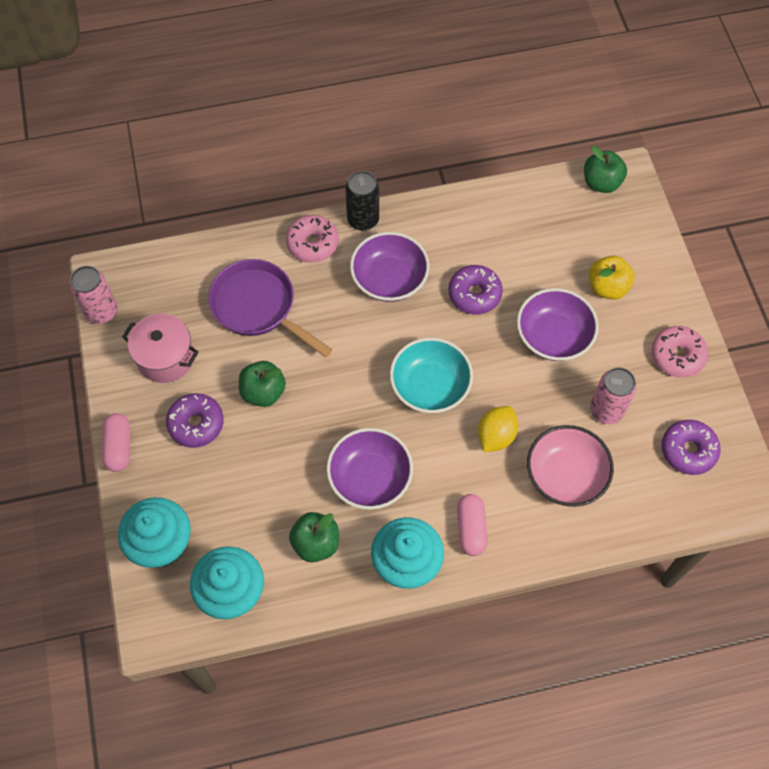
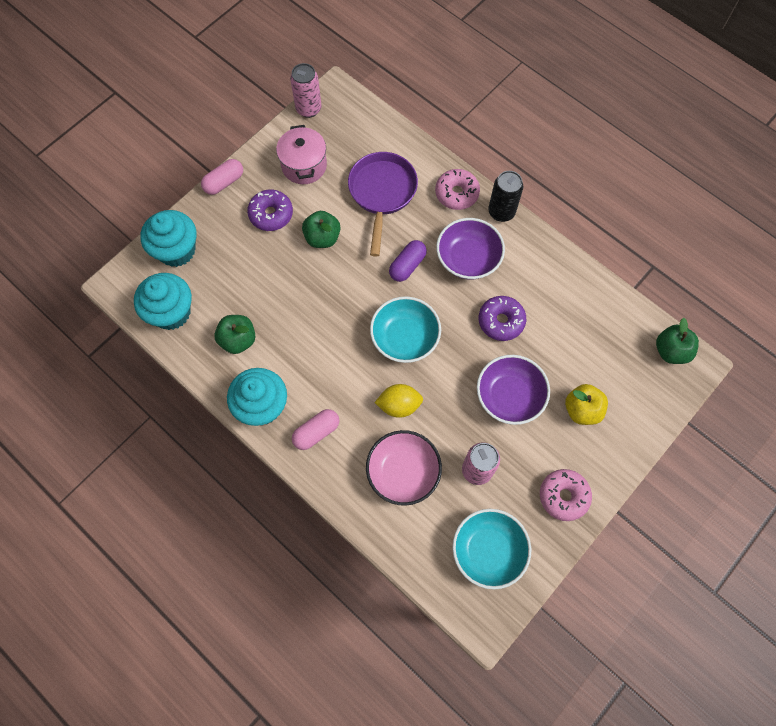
camera: 55 degrees right, 5 degrees up
purple bowl [326,428,413,510] -> none
purple donut [661,420,721,475] -> turquoise bowl [452,509,531,590]
none -> purple capsule [389,240,427,282]

